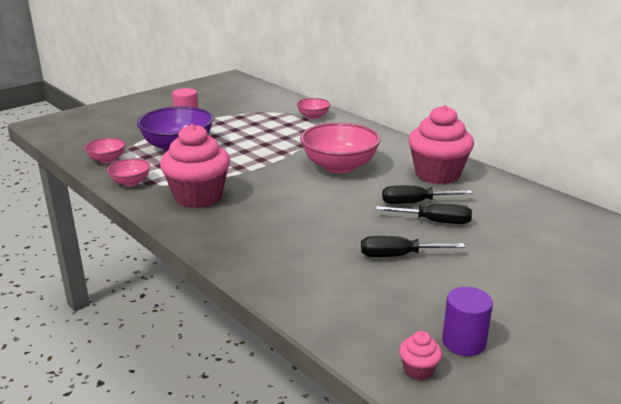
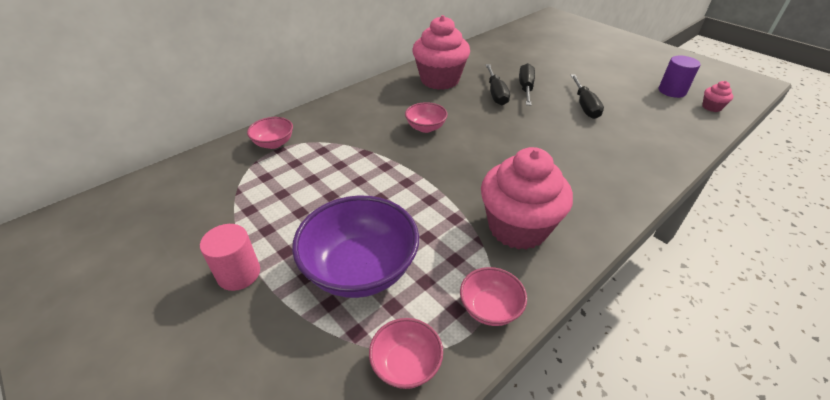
camera: 90 degrees left, 15 degrees up
pink bowl [300,122,381,174] -> pink bowl [405,102,448,133], size x0.51

